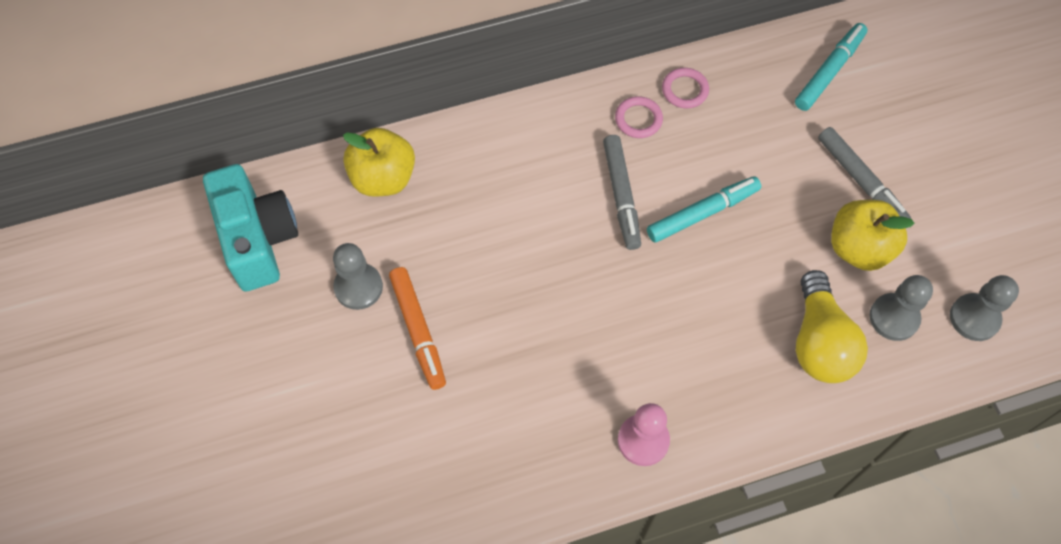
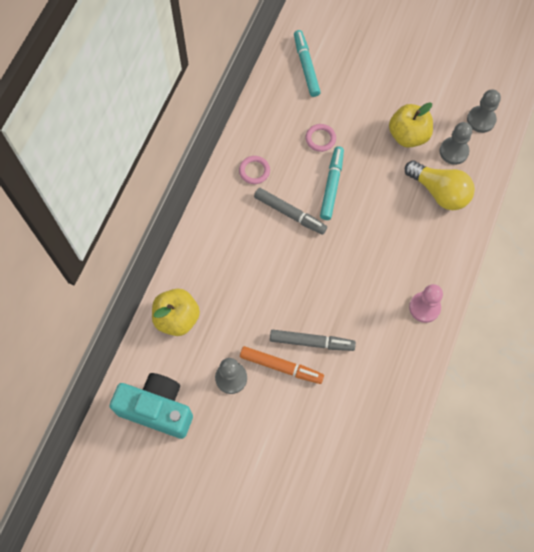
camera: 50 degrees left, 5 degrees up
pink ring [662,68,709,108] -> pink ring moved to [306,124,336,152]
grey marker [818,127,911,219] -> grey marker moved to [270,330,356,351]

